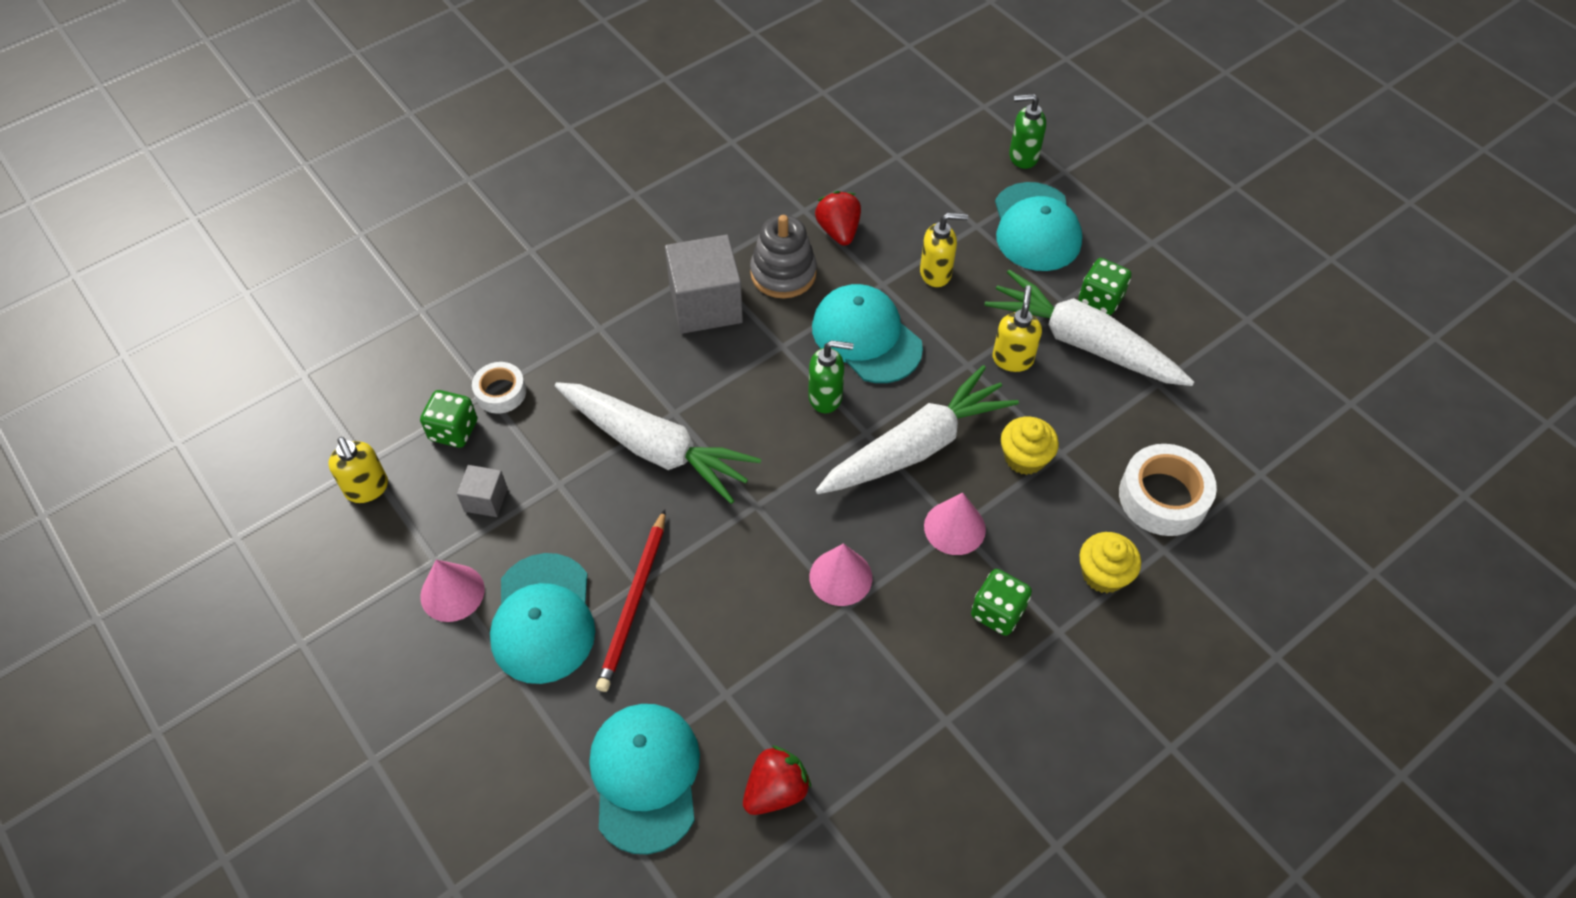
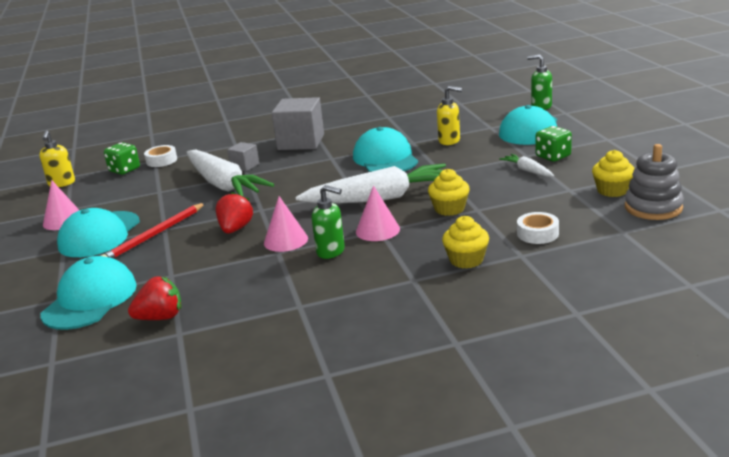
camera: 25 degrees right, 30 degrees down
grey cube [457,465,508,517] -> grey cube moved to [227,142,259,171]
grey stacking toy [750,215,817,298] -> grey stacking toy moved to [625,144,684,220]
green soap dispenser [808,340,854,413] -> green soap dispenser moved to [312,185,345,259]
red strawberry [815,191,861,246] -> red strawberry moved to [216,192,253,234]
green dice [971,569,1032,636] -> none
white carrot [984,270,1194,386] -> white carrot [499,154,554,177], size x0.45
yellow soap dispenser [992,285,1042,372] -> none
white tape [1119,444,1217,536] -> white tape [517,212,559,244], size x0.61
none -> yellow cupcake [592,150,635,197]

